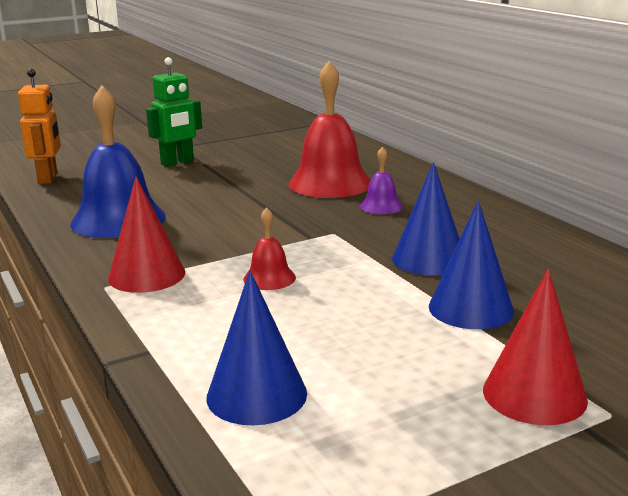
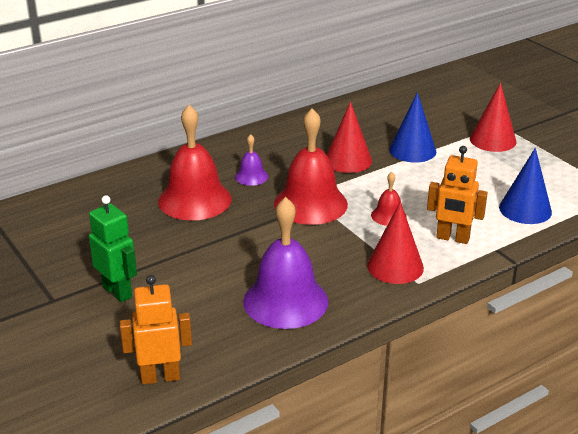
camera: 95 degrees left, 10 degrees up
blue bell [70,85,166,238] -> purple bell [243,197,328,329]
blue cone [392,162,460,276] -> red cone [326,102,372,173]
none -> red bell [274,108,348,225]
none -> orange robot [427,146,488,244]

